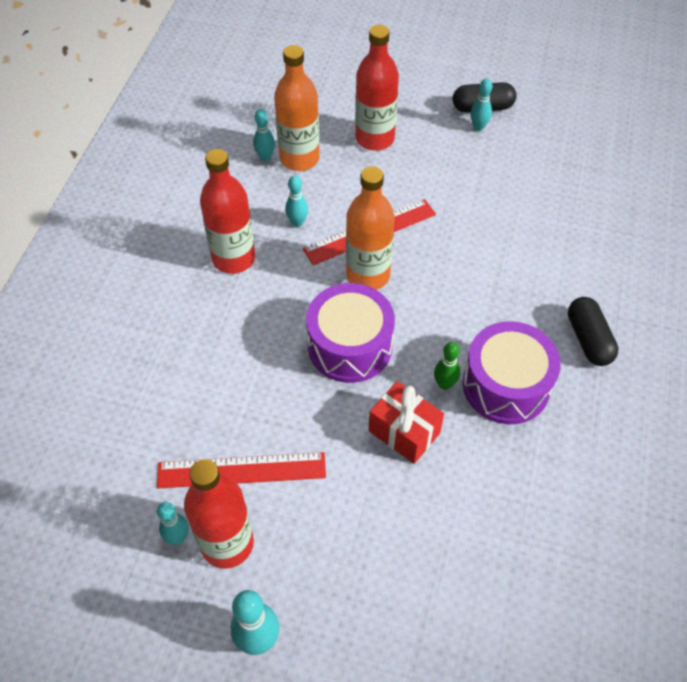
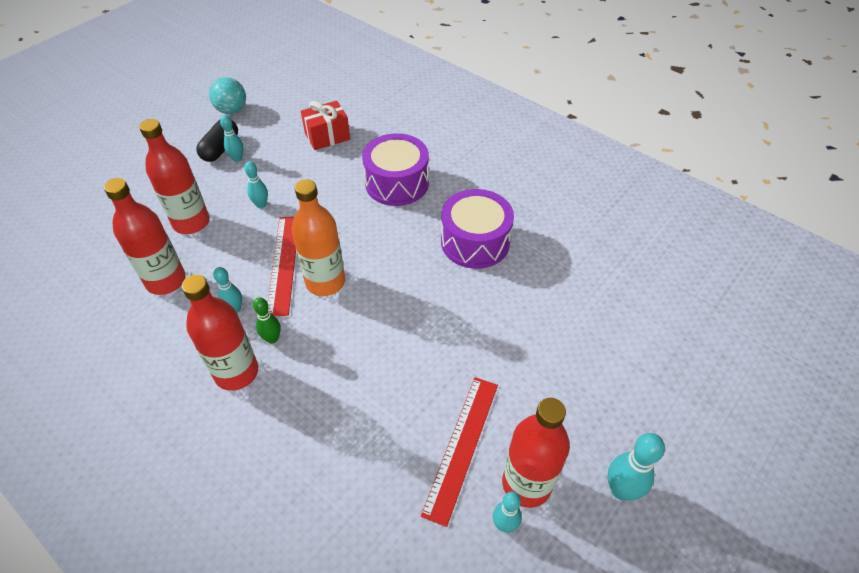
camera: 65 degrees left, 5 degrees down
turquoise bowling pin [253,109,275,161] -> turquoise bowling pin moved to [244,161,268,208]
orange bottle [274,45,320,171] -> red bottle [104,178,186,295]
purple drum [306,283,395,383] -> purple drum moved to [362,133,429,206]
red gift [369,381,444,464] -> red gift moved to [301,101,350,150]
green bowling pin [434,342,460,390] -> green bowling pin moved to [253,297,281,344]
black capsule [568,297,619,366] -> none
none -> turquoise ball [209,77,246,114]

